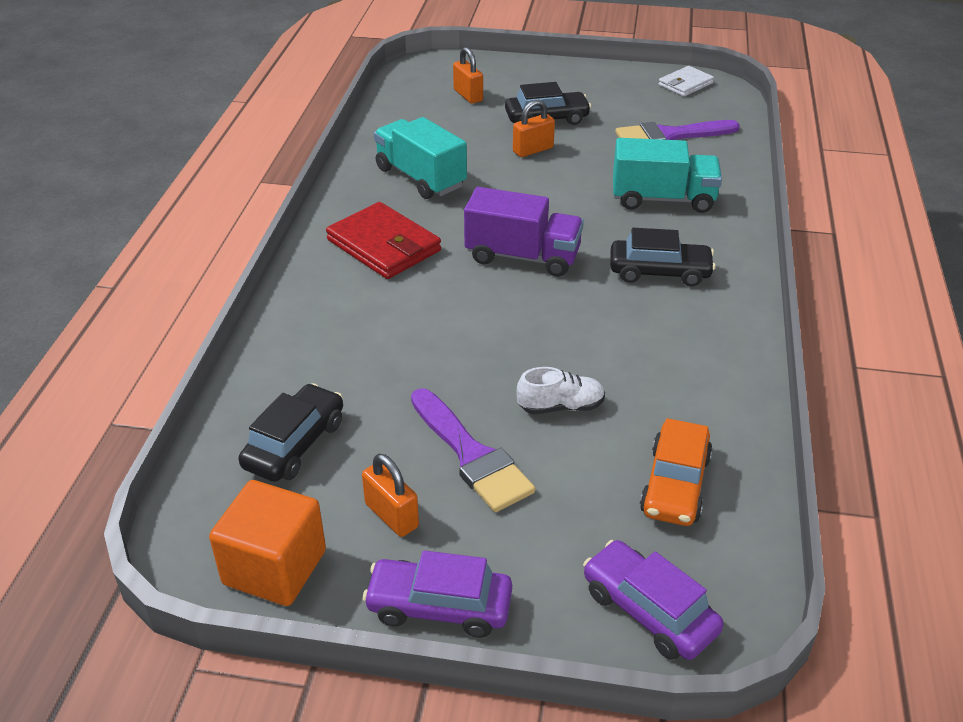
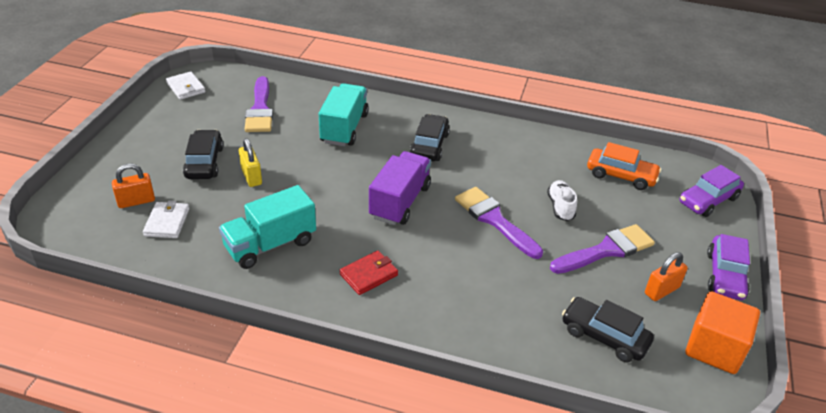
camera: 85 degrees left, 0 degrees up
red wallet [326,202,441,279] -> red wallet [339,251,398,295], size x0.60
orange padlock [513,100,555,157] -> yellow padlock [239,138,262,187]
none -> white wallet [143,200,189,238]
none -> purple brush [455,187,543,259]

